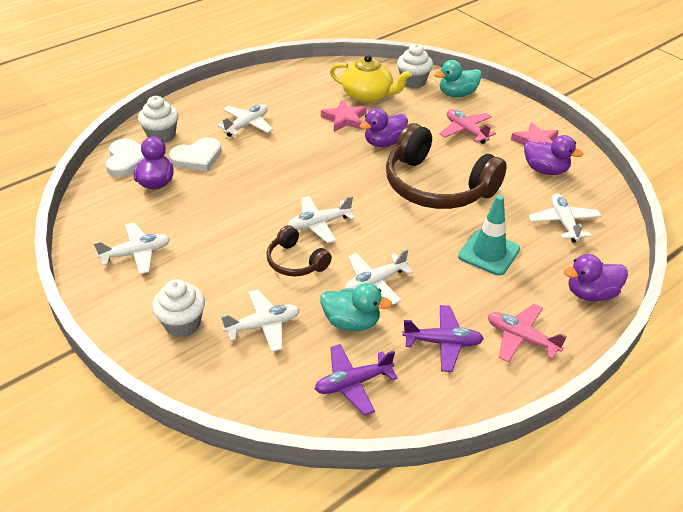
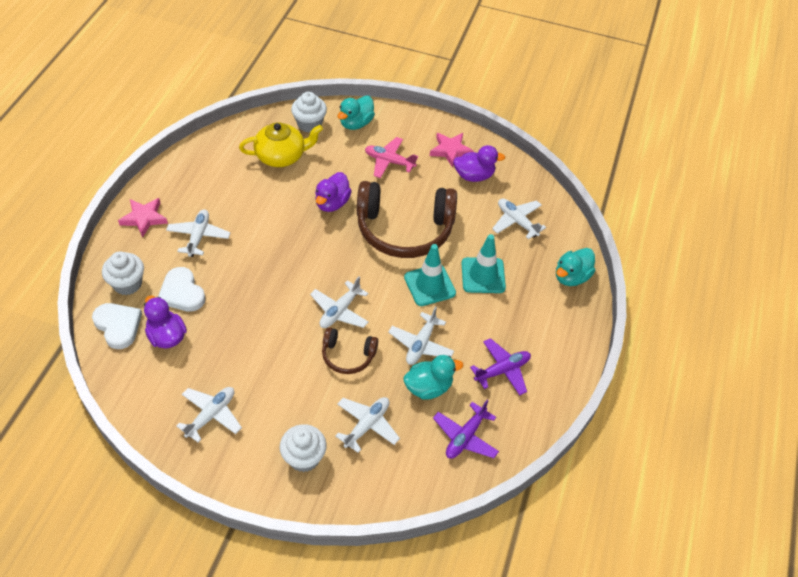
camera: 35 degrees left, 10 degrees up
white heart [169,137,222,171] -> white heart turned 120 degrees clockwise [158,267,206,312]
pink star [321,100,367,132] -> pink star moved to [118,198,168,238]
pink plane [488,304,567,363] -> none
purple duck [564,254,628,301] -> turquoise duck [556,248,596,286]
none -> turquoise traffic cone [404,244,456,306]

